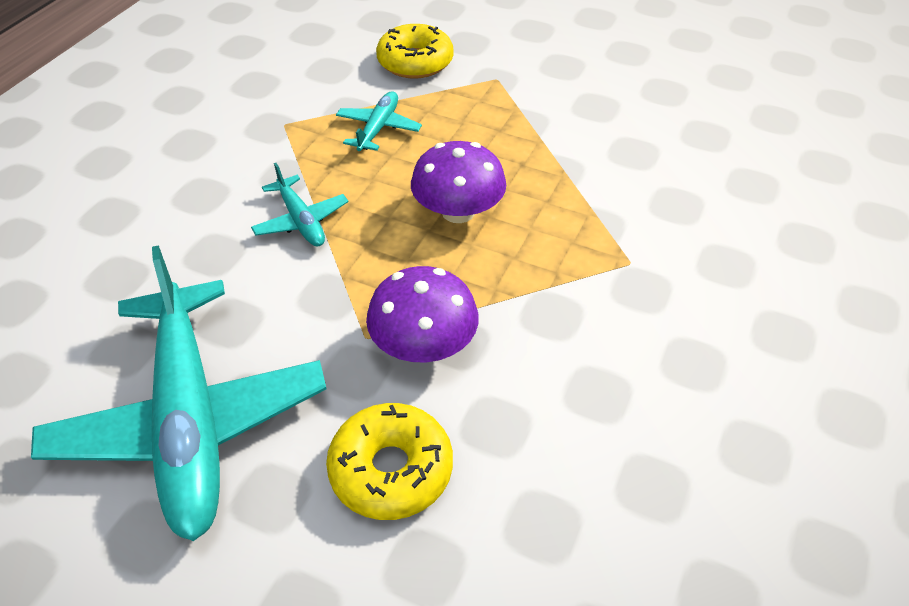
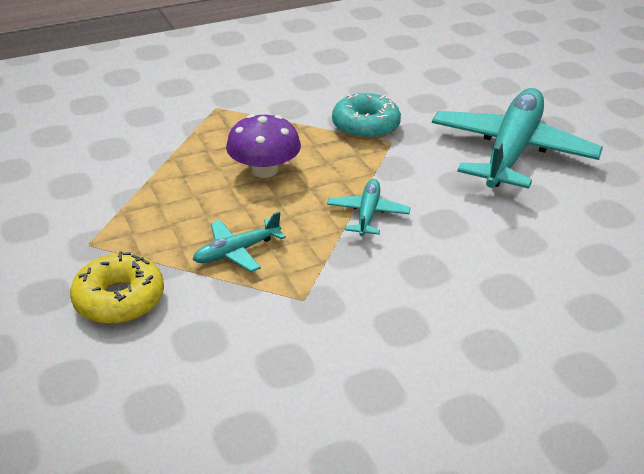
camera: 140 degrees left, 10 degrees down
yellow donut [326,403,453,520] -> none
purple mushroom [366,266,479,362] -> turquoise donut [332,93,401,140]

